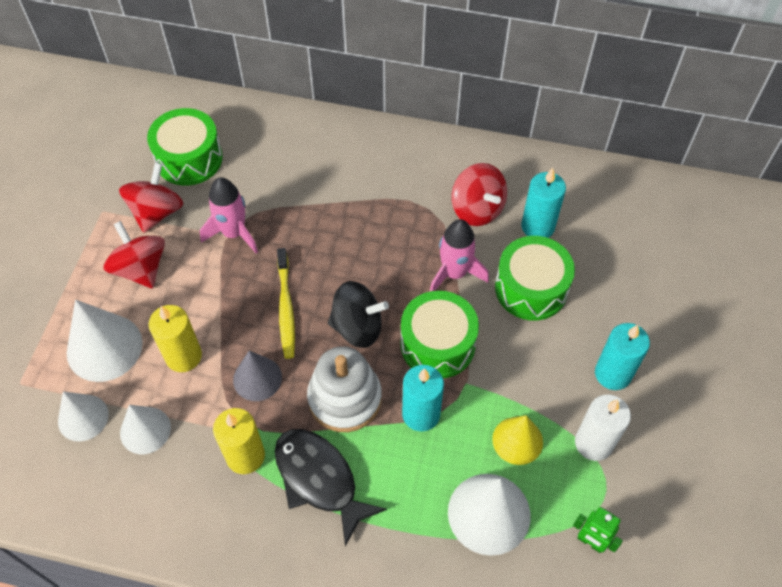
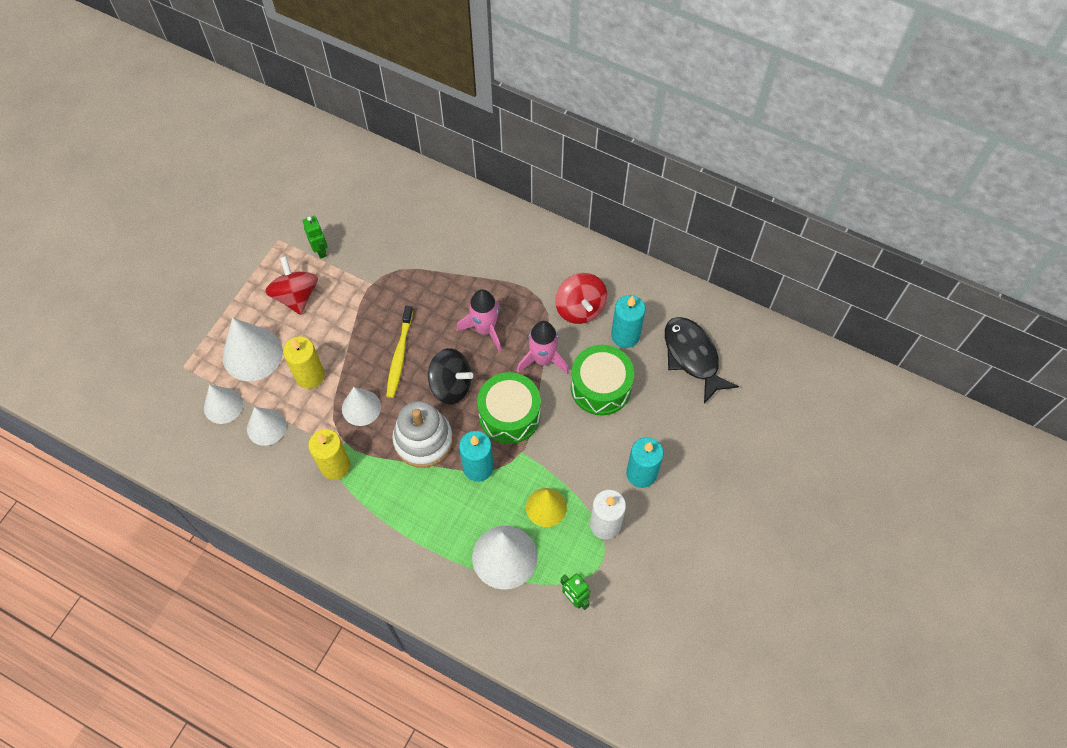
camera: 15 degrees right, 5 degrees up
red spinning top [119,162,183,233] -> green robot [303,216,328,259]
green drum [147,108,223,186] -> none
pink rocket [200,177,258,253] -> pink rocket moved to [456,289,501,352]
grey cone [233,351,282,401] -> white cone [342,387,381,426]
black fish [275,429,387,546] -> black fish moved to [665,317,739,404]

